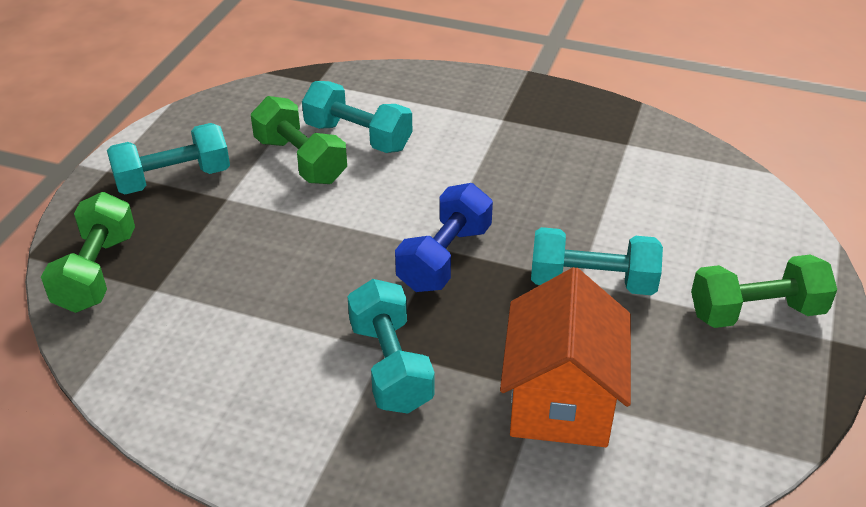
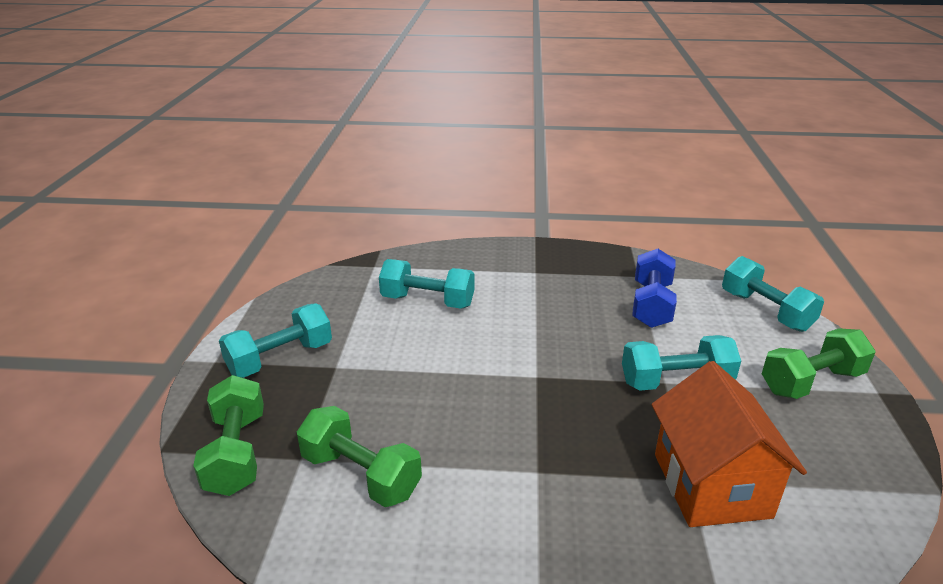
camera: 15 degrees left, 10 degrees down
green dumbbell [251,96,347,184] -> green dumbbell moved to [297,406,422,507]
turquoise dumbbell [347,279,435,414] -> turquoise dumbbell moved to [722,256,824,332]
blue dumbbell [395,183,493,292] -> blue dumbbell moved to [632,249,677,328]

